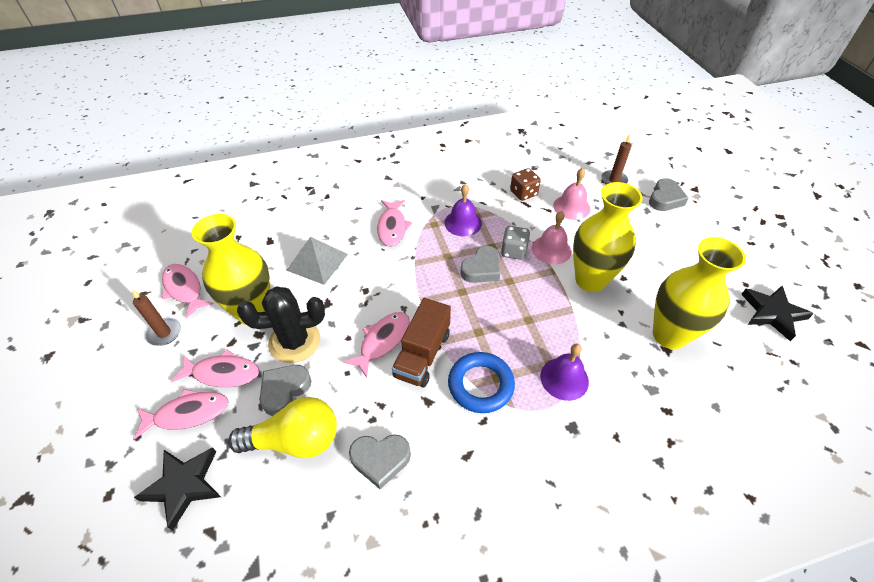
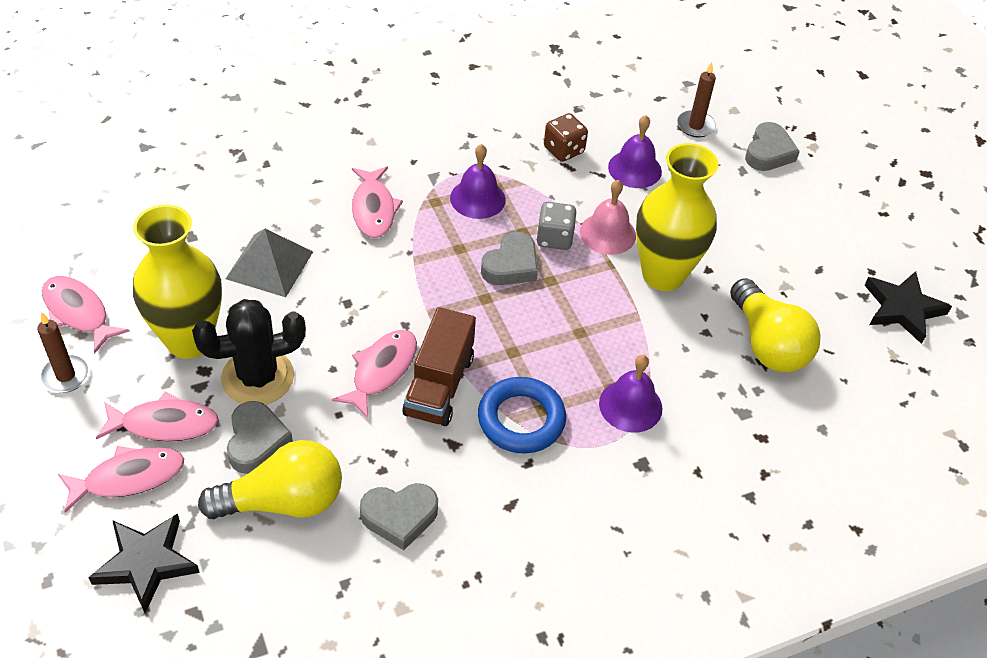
camera: 10 degrees left, 0 degrees up
grey heart [260,365,311,416] -> grey heart turned 150 degrees clockwise [227,401,293,474]
pink bell [553,168,590,220] -> purple bell [608,115,662,188]
yellow vase [653,237,746,349] -> yellow light bulb [730,278,821,372]

